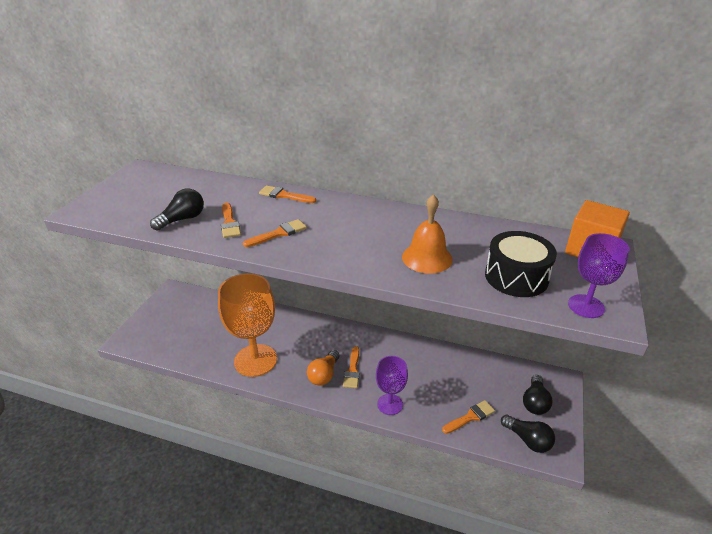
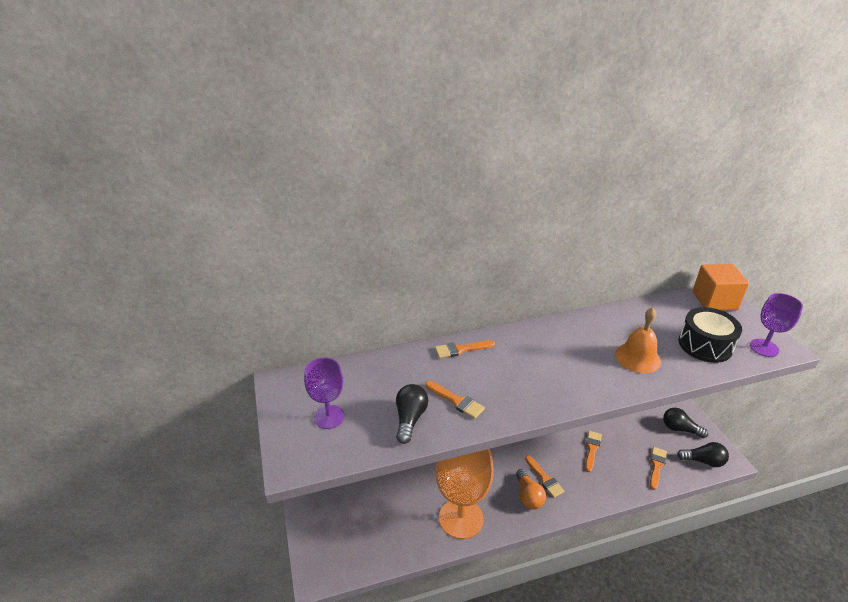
camera: 35 degrees left, 0 degrees up
orange brush [243,219,307,247] -> orange brush moved to [585,431,602,472]
purple goblet [376,356,408,415] -> purple goblet moved to [304,357,344,429]
black light bulb [523,375,552,415] -> black light bulb turned 135 degrees clockwise [663,408,708,438]

